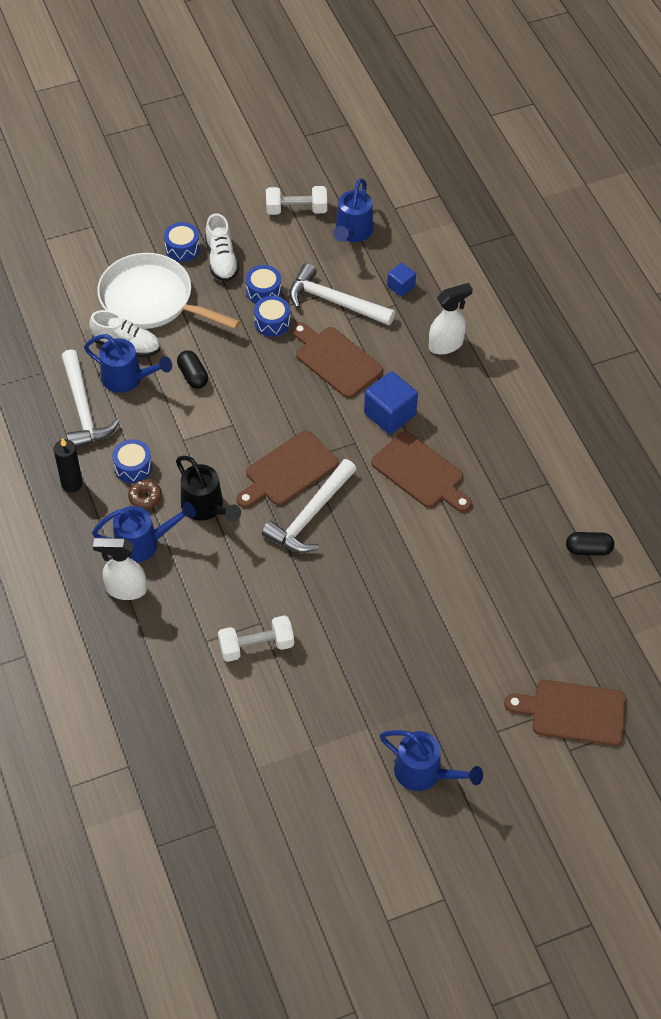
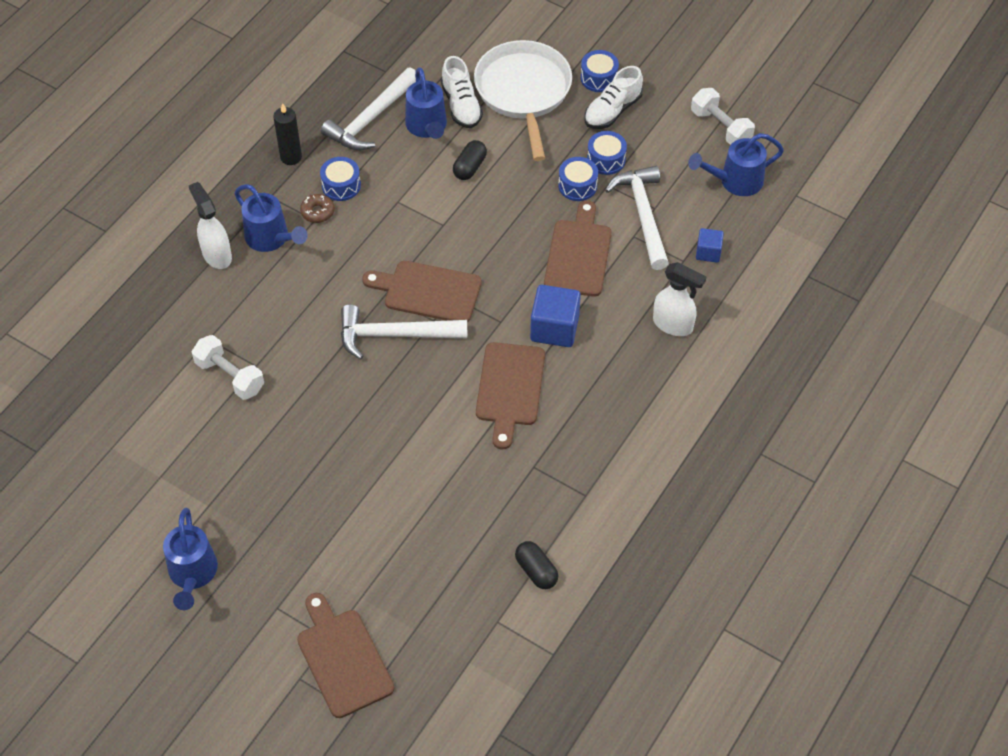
camera: 55 degrees right, 0 degrees up
black watering can [176,456,241,522] -> none

